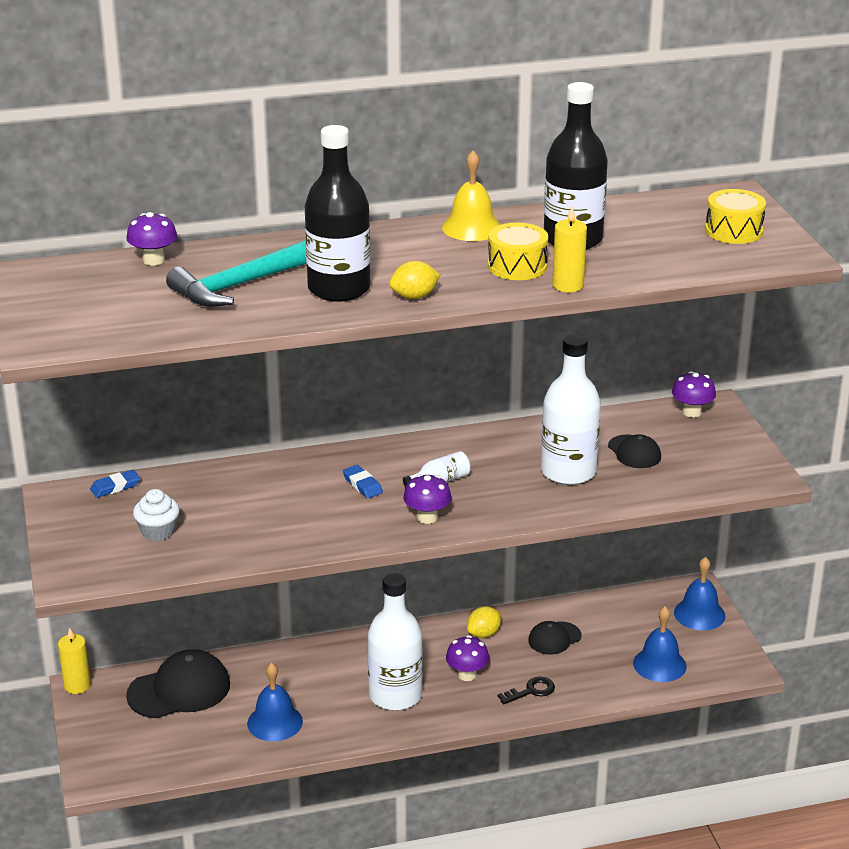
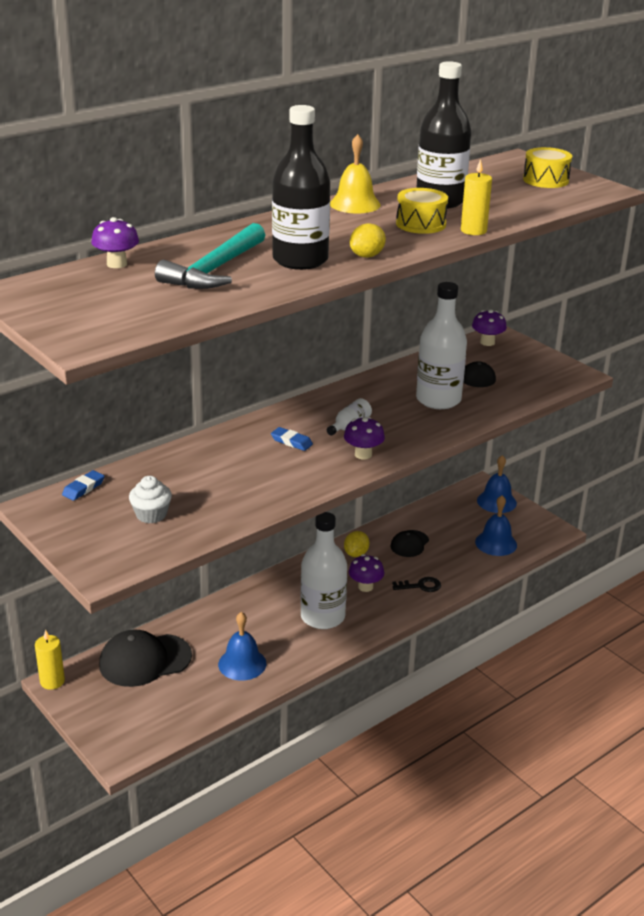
camera: 25 degrees left, 0 degrees up
black cap [126,649,230,718] -> black cap turned 150 degrees counterclockwise [99,630,192,687]
black key [498,677,555,704] -> black key turned 45 degrees clockwise [392,577,441,592]

